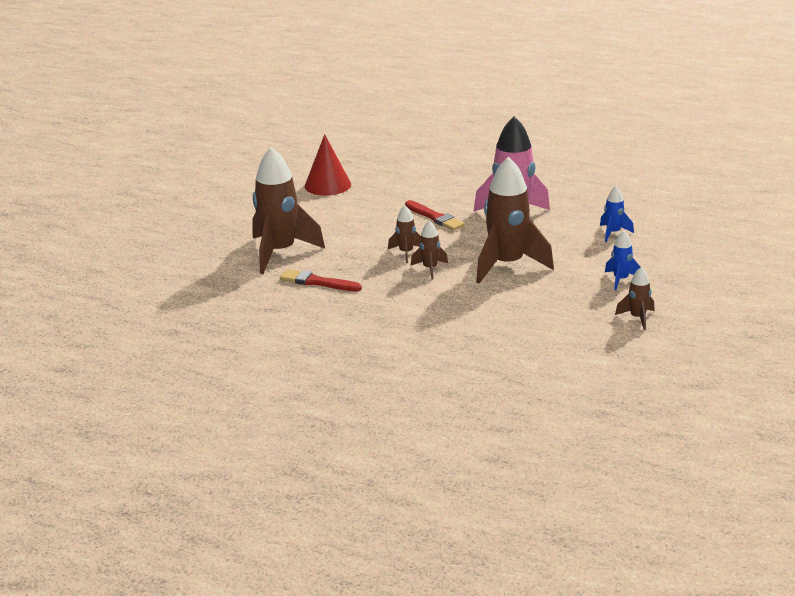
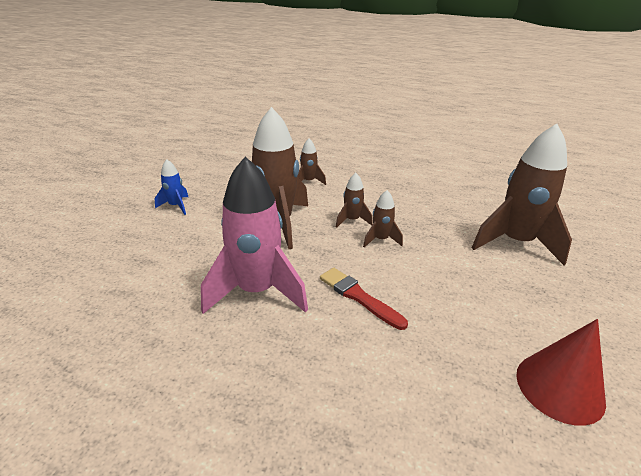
camera: 175 degrees right, 5 degrees up
red brush [280,269,362,291] -> none
blue rocket [600,186,634,242] -> none
brown rocket [615,267,654,330] -> brown rocket moved to [298,138,326,185]

